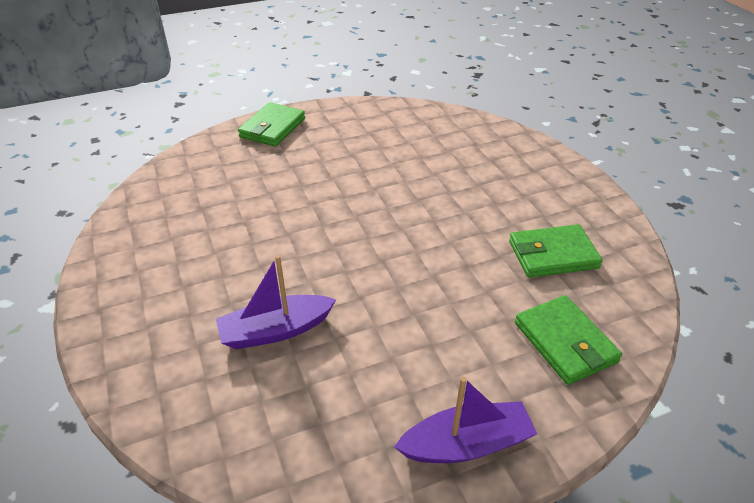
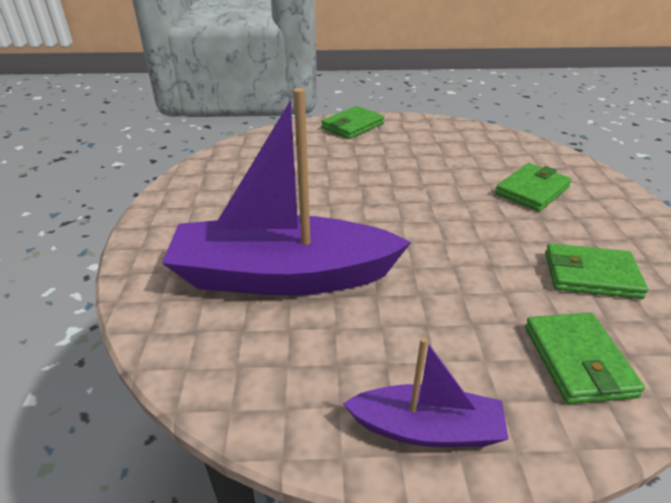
camera: 20 degrees right, 5 degrees down
purple boat [216,255,336,349] -> purple boat [162,88,411,296], size x2.01
none -> green wallet [495,163,572,212]

